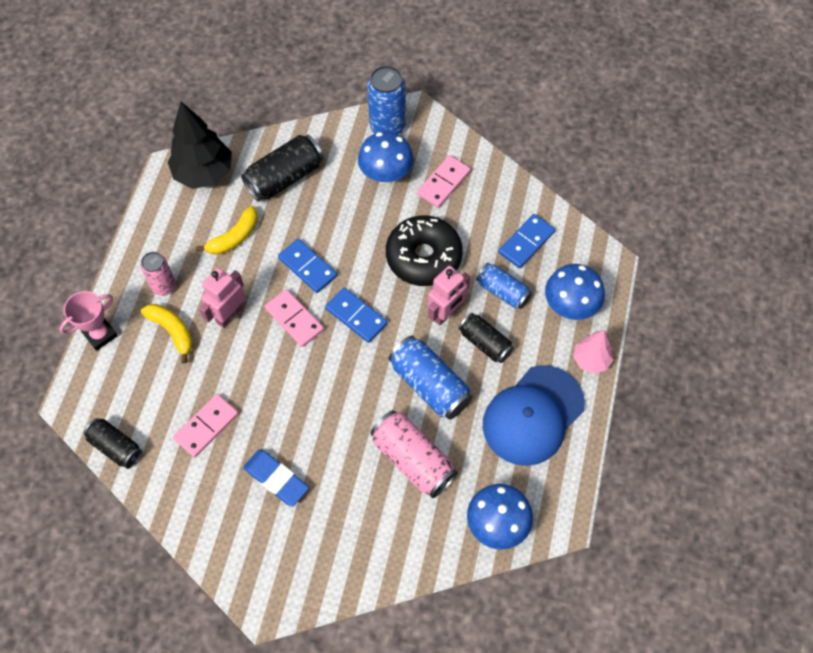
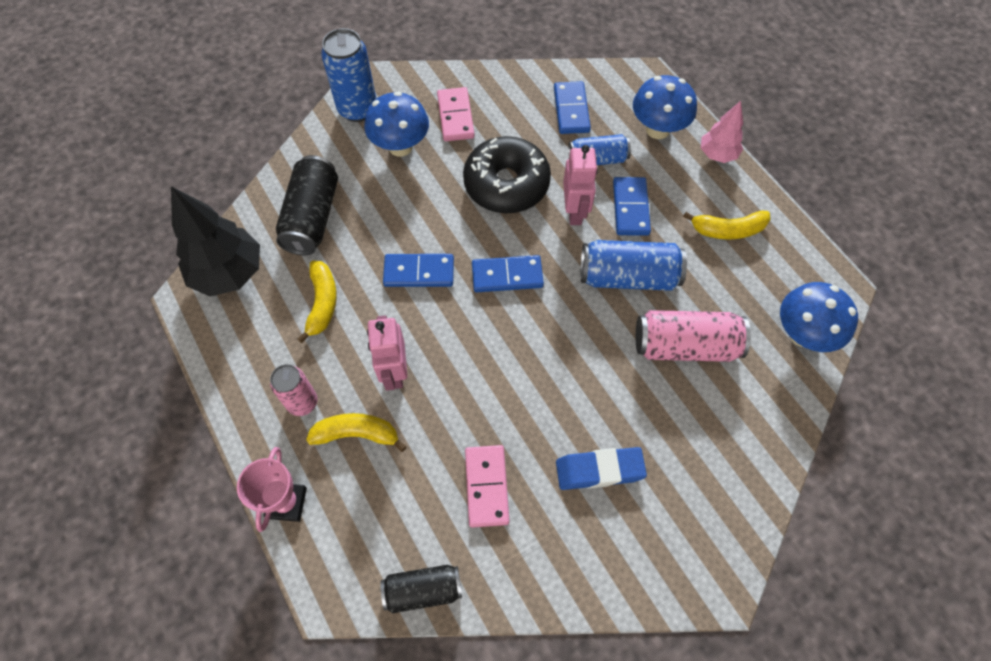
camera: 45 degrees left, 0 degrees up
pink domino [265,289,324,347] -> none
black can [459,313,514,363] -> blue domino [613,177,651,236]
blue cap [483,365,585,466] -> yellow banana [683,211,770,239]

